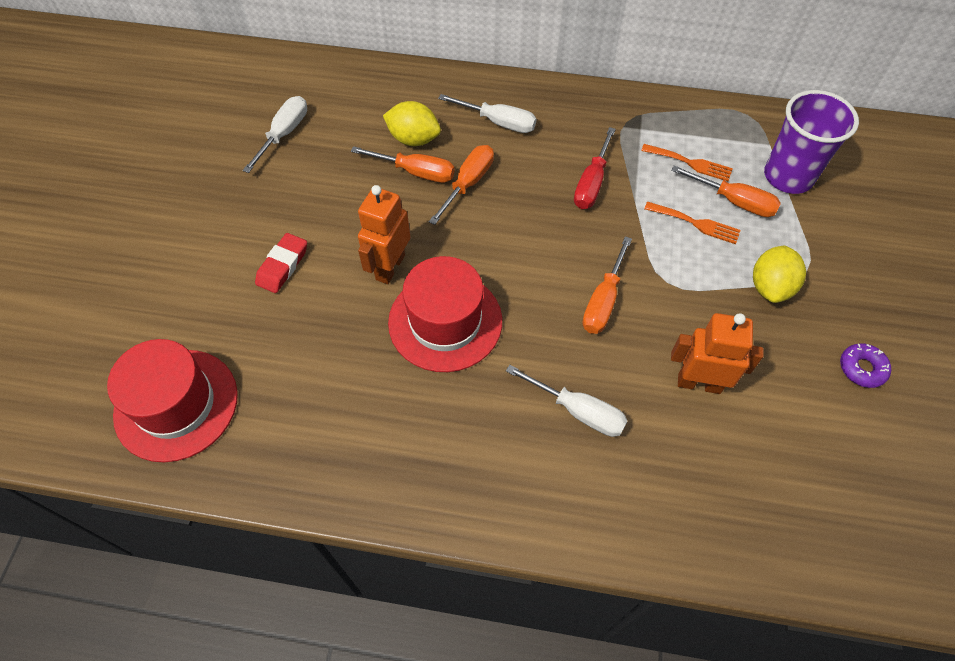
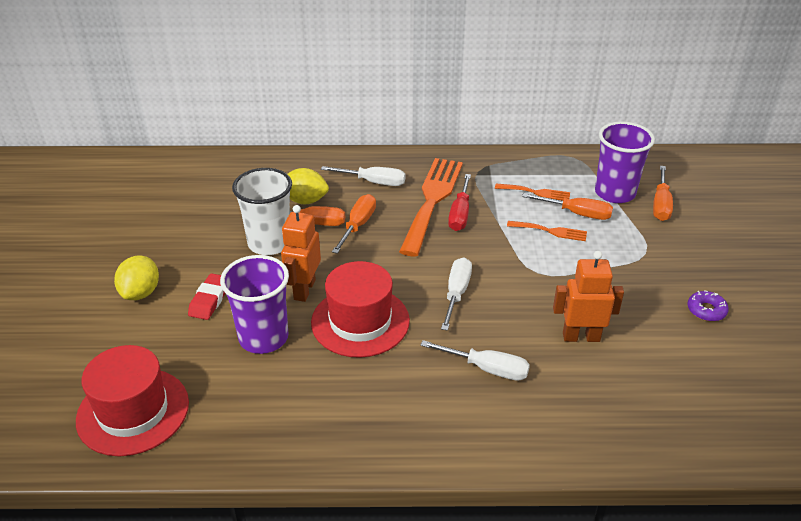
camera: 10 degrees left, 20 degrees down
white screwdriver [243,96,307,173] -> white screwdriver moved to [441,257,472,331]
orange screwdriver [582,236,632,334] -> orange screwdriver moved to [653,166,673,221]
yellow lemon [753,246,806,303] -> yellow lemon moved to [114,256,159,300]
none -> purple cup [220,255,289,354]
none -> white cup [232,168,292,255]
none -> orange fork [399,158,463,256]

